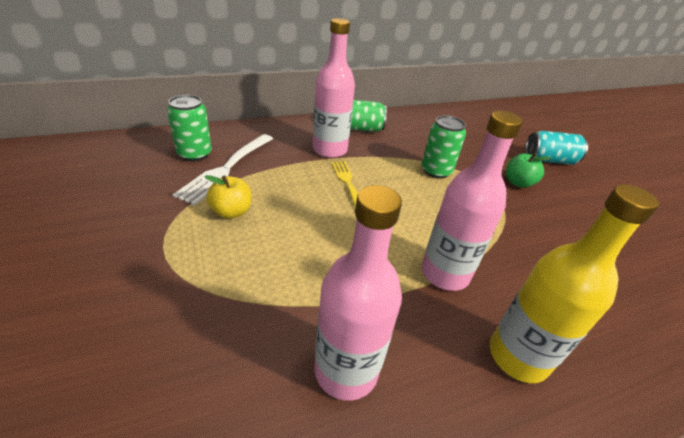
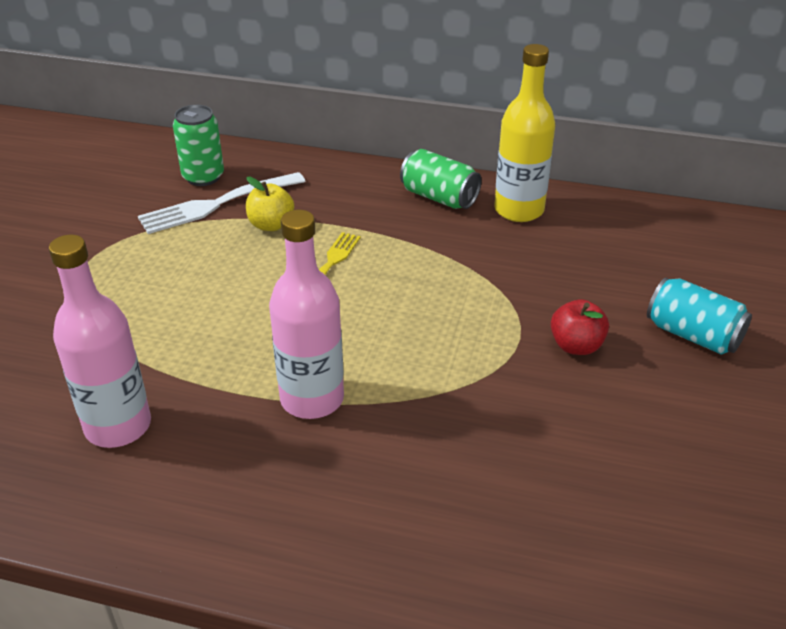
camera: 40 degrees right, 0 degrees up
yellow apple [204,175,251,219] -> yellow apple moved to [246,177,294,231]
pink bottle [313,18,355,158] -> none
green can [421,115,466,179] -> none
yellow bottle [490,184,659,383] -> yellow bottle moved to [494,44,555,222]
green apple [506,153,551,188] -> red apple [551,299,609,355]

